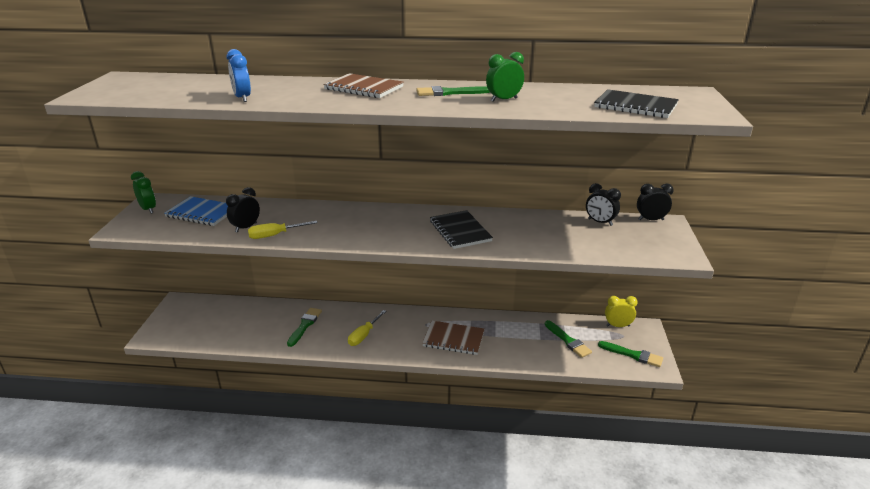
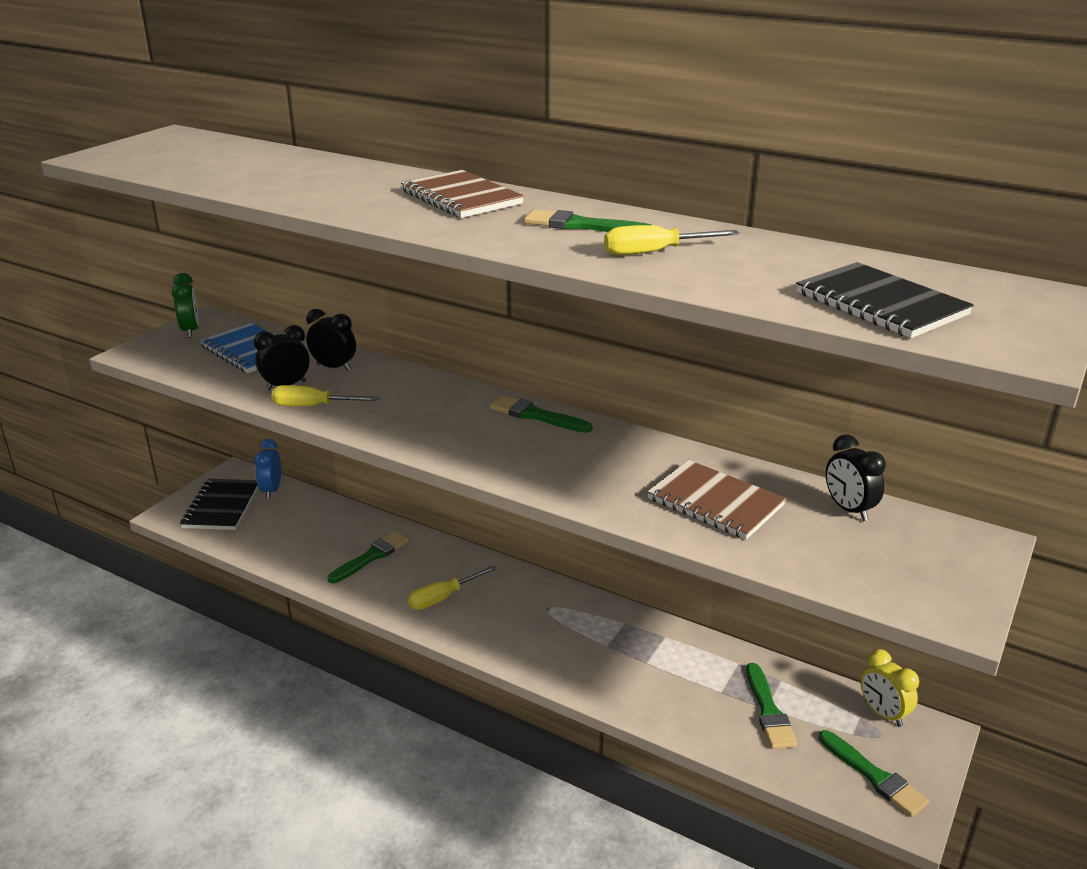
camera: 25 degrees right, 0 degrees up
blue clock [227,49,251,102] -> blue clock moved to [254,439,281,499]
brown notebook [422,321,485,355] -> brown notebook moved to [647,460,786,539]
black notebook [430,210,493,249] -> black notebook moved to [180,479,258,530]
green clock [486,52,524,102] -> yellow screwdriver [604,225,739,255]
yellow clock [605,296,638,327] -> yellow clock turned 150 degrees counterclockwise [860,649,919,727]
black clock [637,184,674,220] -> black clock moved to [306,309,356,371]
none -> green brush [490,395,593,433]

